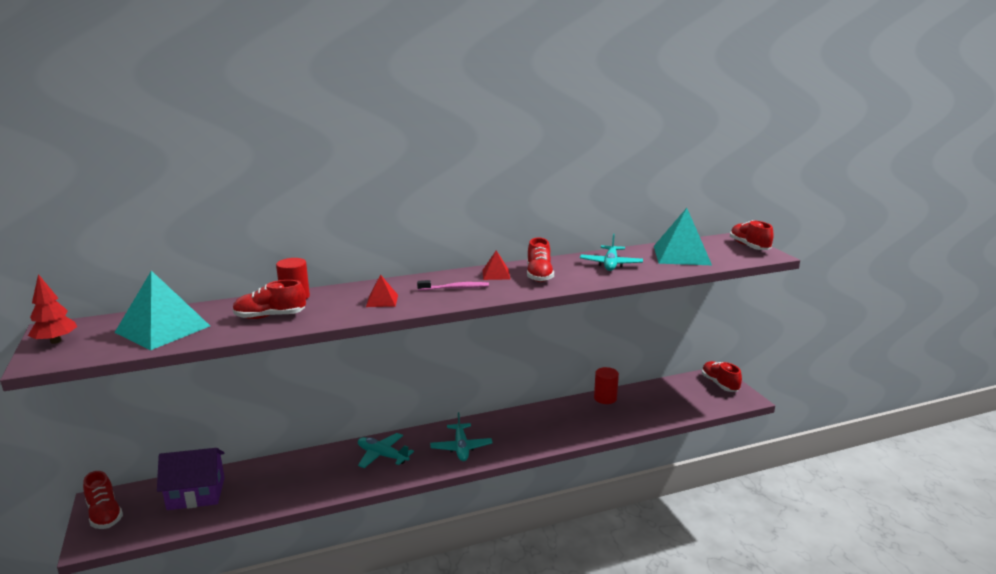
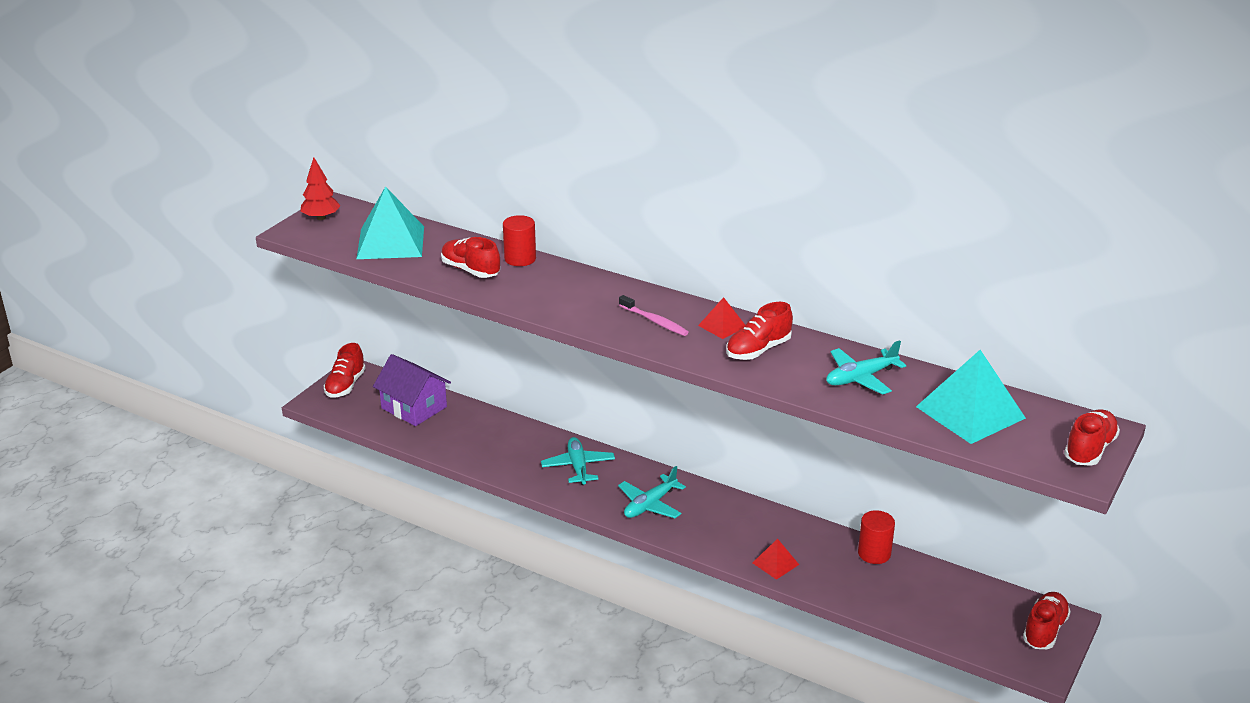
camera: 50 degrees right, 10 degrees up
red pyramid [366,274,398,307] -> red pyramid moved to [753,539,799,580]

